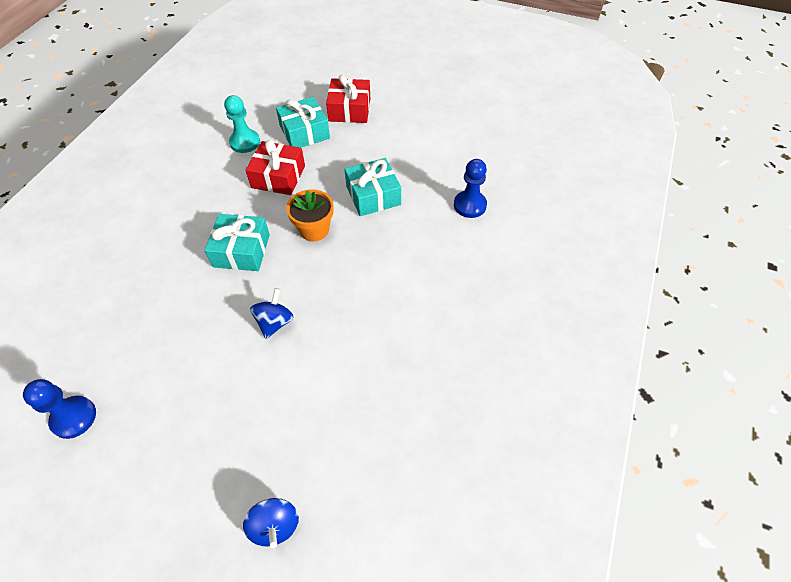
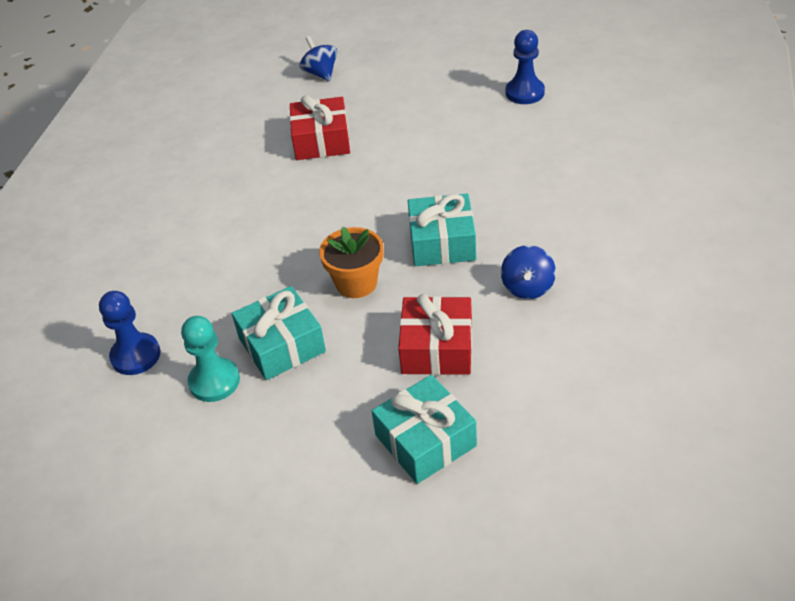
camera: 175 degrees right, 10 degrees down
turquoise pawn [224,95,260,153] -> turquoise pawn moved to [181,316,240,402]
blue spinning top [250,288,294,339] -> blue spinning top moved to [501,245,556,299]
red gift [326,75,370,123] -> red gift moved to [290,95,350,160]

